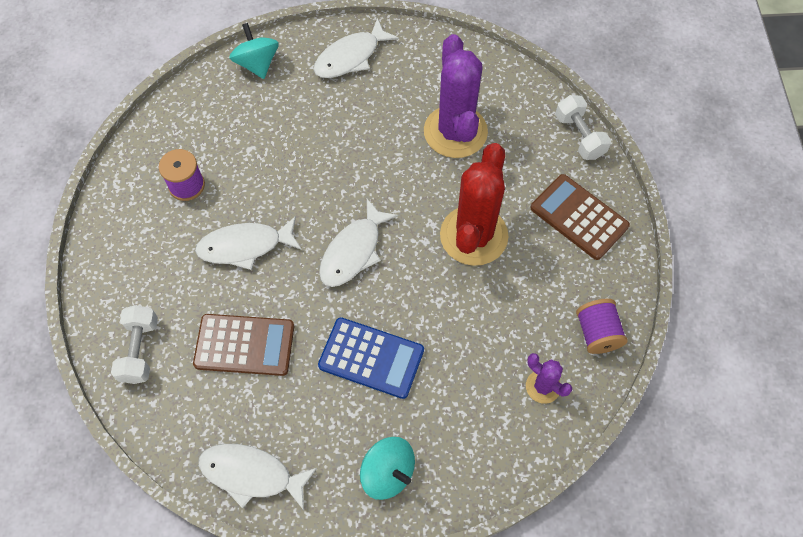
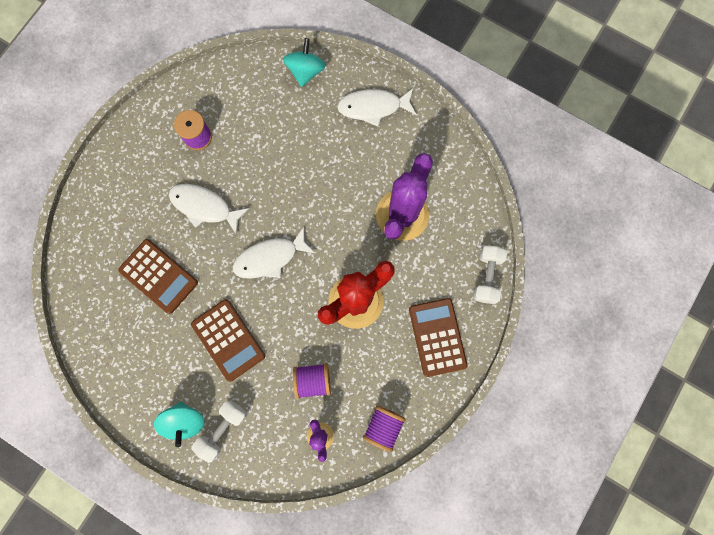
camera: 35 degrees right, 15 degrees up
white dumbbell [111,305,158,384] -> white dumbbell moved to [192,400,247,463]
white fish [198,444,317,510] -> none
blue calculator [318,317,424,399] -> brown calculator [191,299,265,382]
none -> purple spool [293,363,331,399]

